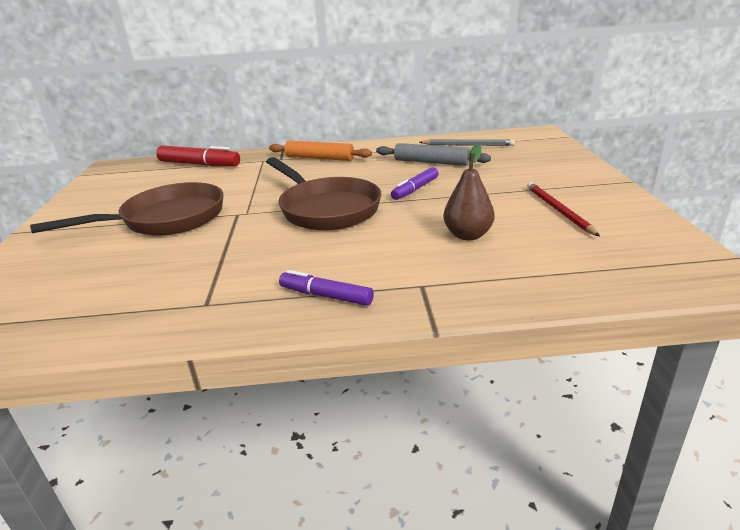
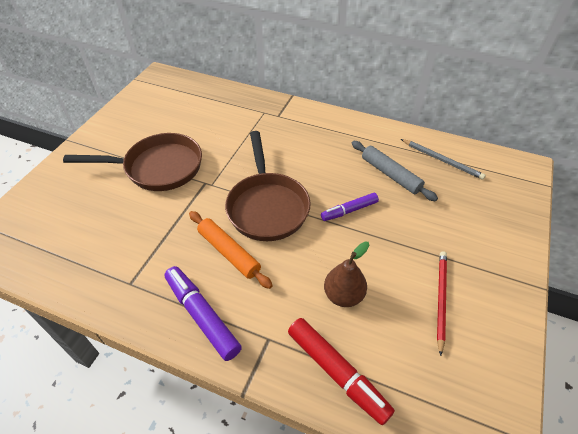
camera: 25 degrees right, 20 degrees up
red marker [156,146,240,167] -> red marker moved to [288,318,395,425]
orange rolling pin [269,141,372,161] -> orange rolling pin moved to [189,211,273,289]
purple marker [279,270,374,306] -> purple marker [164,266,242,361], size x1.56

